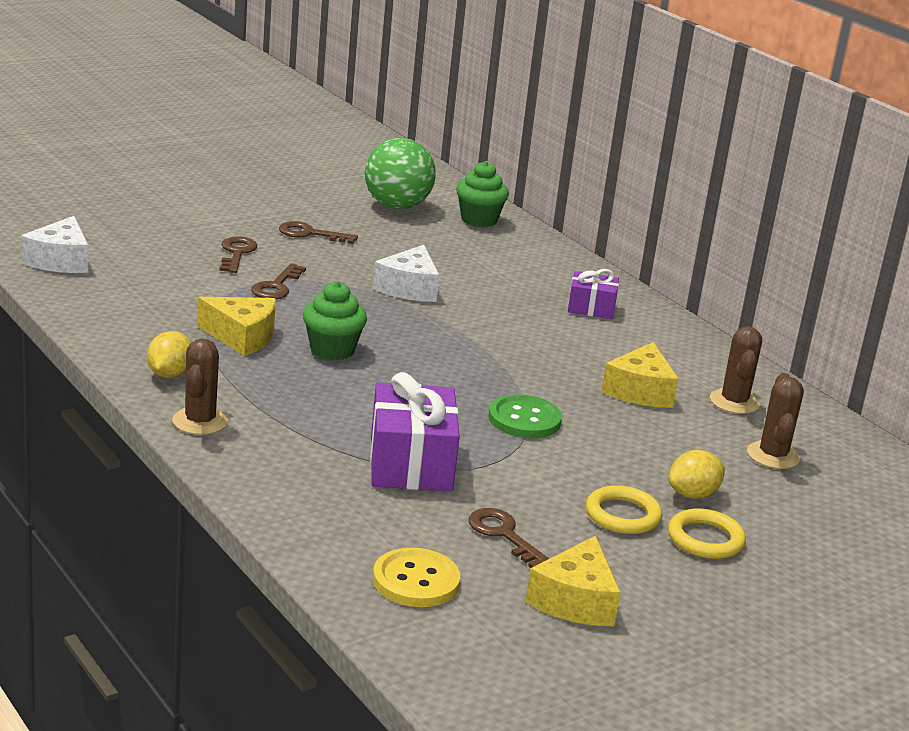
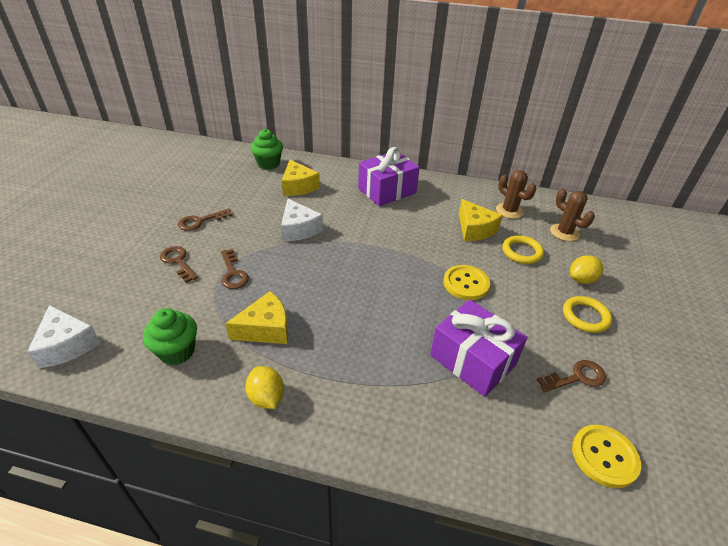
camera: 40 degrees left, 15 degrees up
brown cactus [172,339,228,435] -> none
green cupcake [303,281,367,360] -> green cupcake moved to [143,308,197,365]
green ball [365,138,436,209] -> none
brown key [469,508,549,568] -> brown key turned 150 degrees clockwise [537,360,606,392]
green button [489,394,562,438] -> yellow button [443,265,490,300]
yellow cheese [526,536,621,626] -> yellow cheese moved to [282,159,320,196]
purple gift [568,269,619,319] -> purple gift [358,147,420,206], size x1.76
yellow ring [668,509,746,559] -> yellow ring moved to [502,235,544,264]
yellow lemon [669,450,725,499] -> yellow lemon turned 45 degrees clockwise [570,255,604,284]

